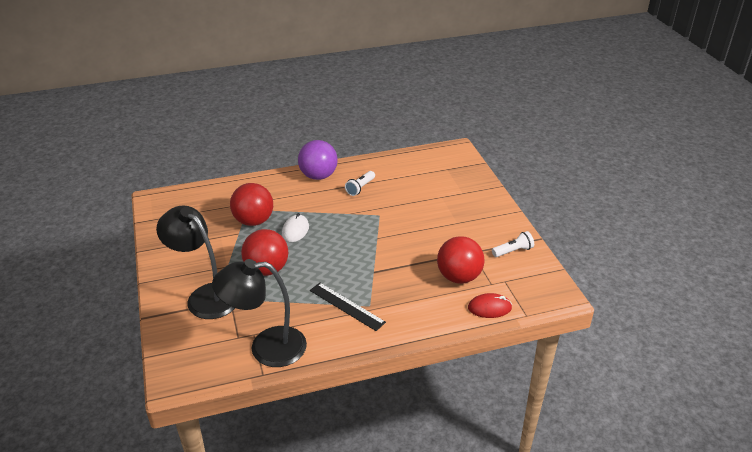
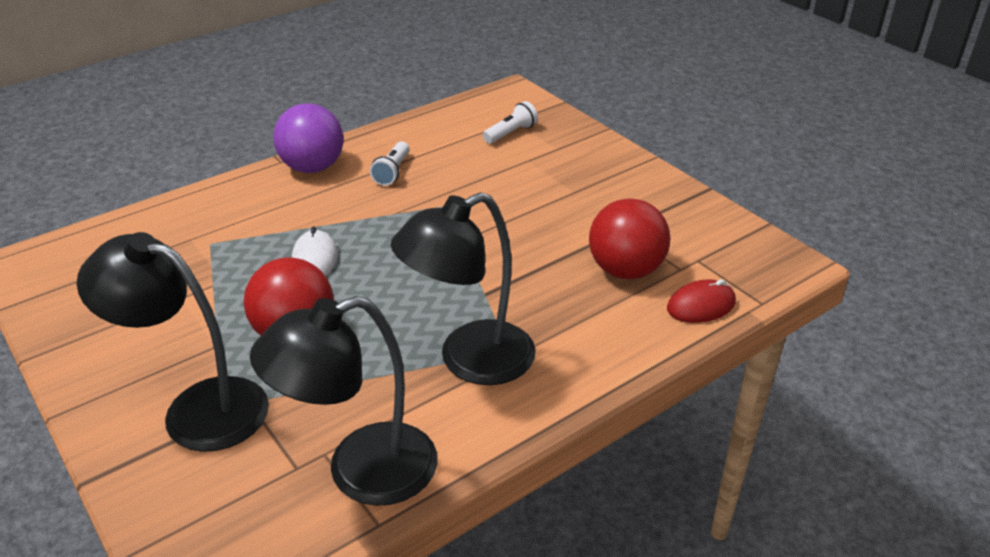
camera: 20 degrees left, 0 degrees up
red ball [230,183,273,226] -> none
black ruler [310,283,386,331] -> black lamp [391,192,536,385]
white flashlight [492,231,534,257] -> white flashlight moved to [483,101,538,144]

